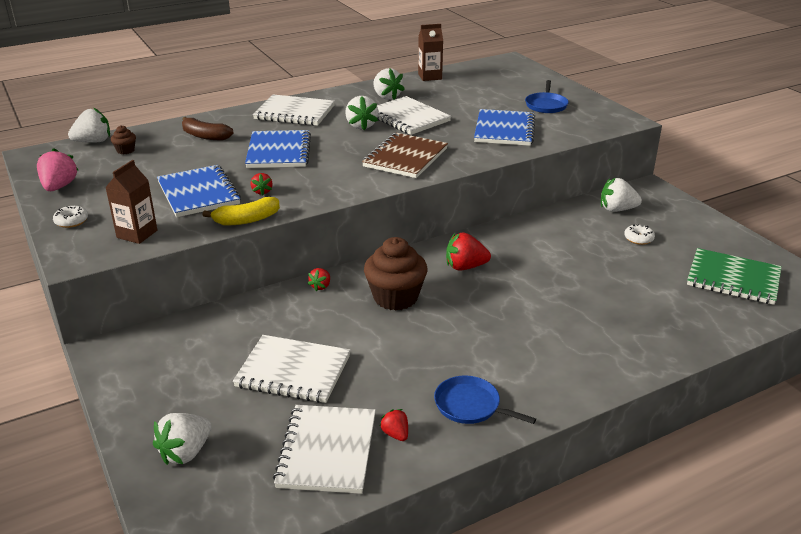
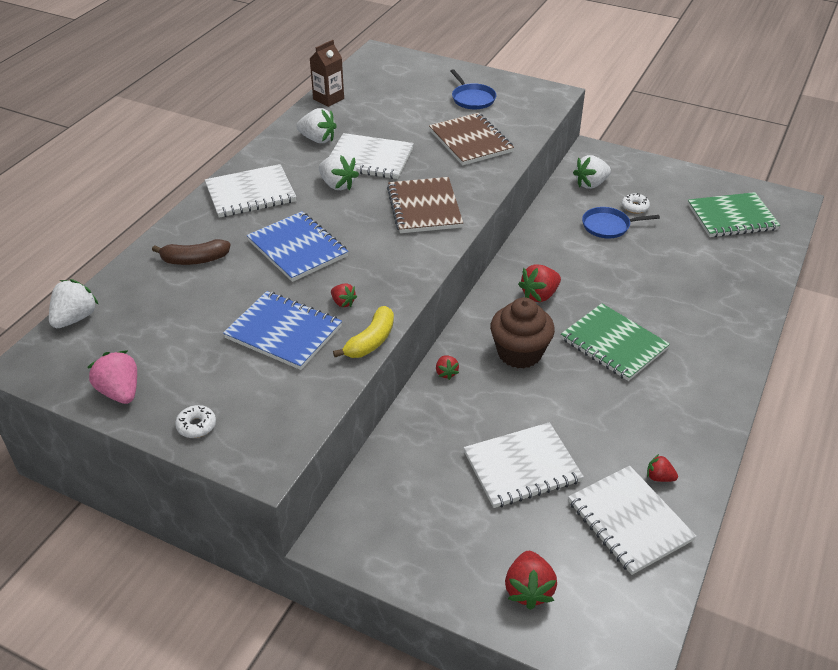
camera: 35 degrees left, 10 degrees up
brown carton [105,160,157,244] -> none
brown cupcake [111,125,136,154] -> none
white strawberry [153,413,212,465] -> red strawberry [505,551,557,610]
blue pan [434,375,536,424] -> blue pan moved to [582,207,660,239]
blue notebook [474,109,535,146] -> brown notebook [429,113,514,165]
none -> green notebook [561,303,670,381]

